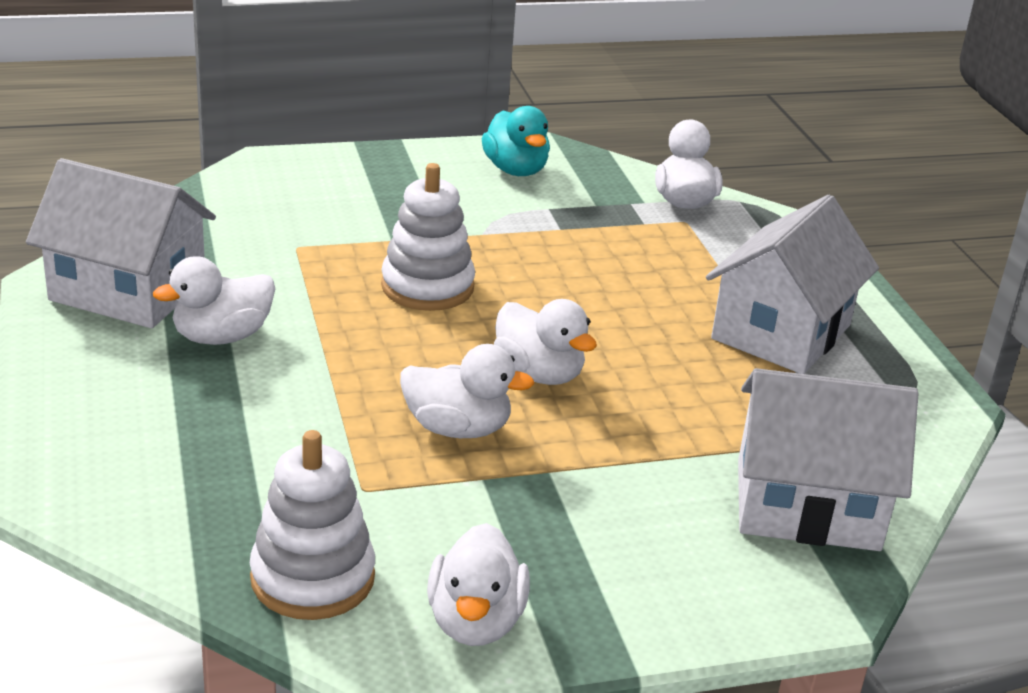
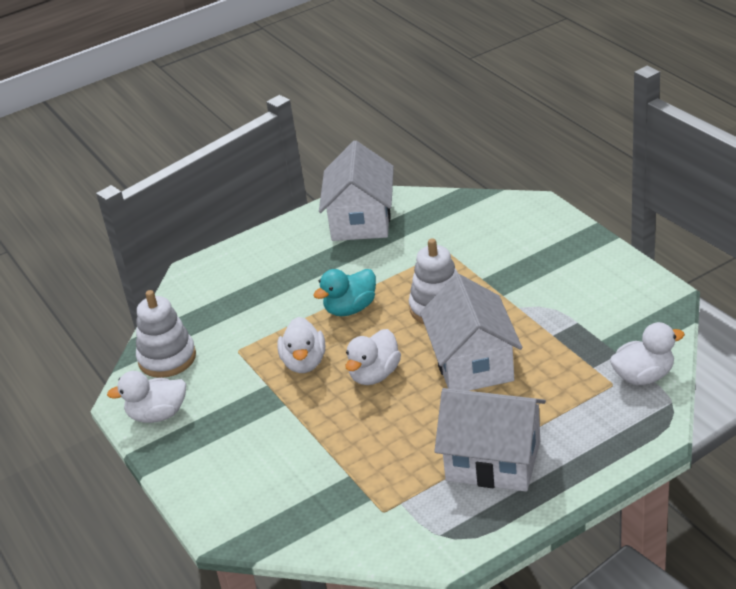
camera: 80 degrees right, 5 degrees up
white duck [153,256,275,345] -> none
turquoise duck [482,106,550,176] -> turquoise duck moved to [313,269,376,316]
white house [738,368,918,551] -> white house moved to [420,274,522,391]

